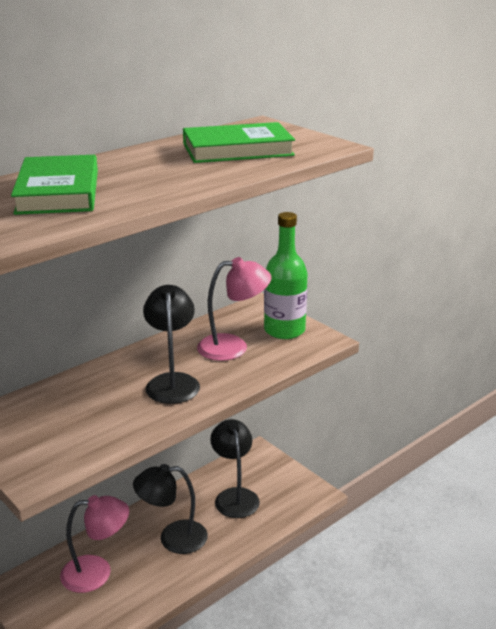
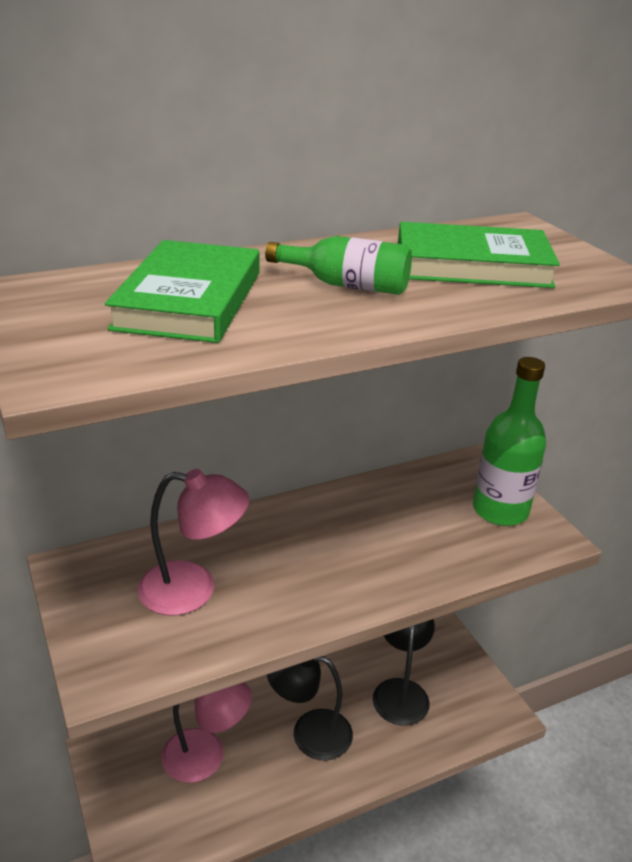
camera: 15 degrees right, 5 degrees up
black lamp [143,285,200,404] -> none
pink lamp [197,257,272,361] -> pink lamp moved to [137,469,250,615]
none -> green bottle [265,236,412,295]

